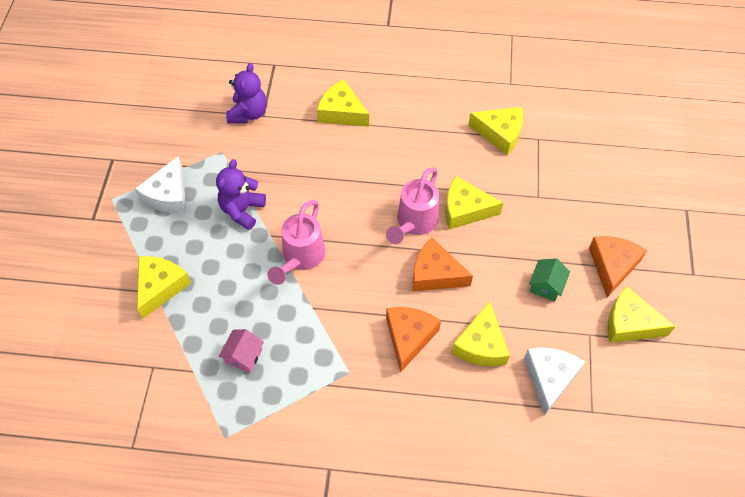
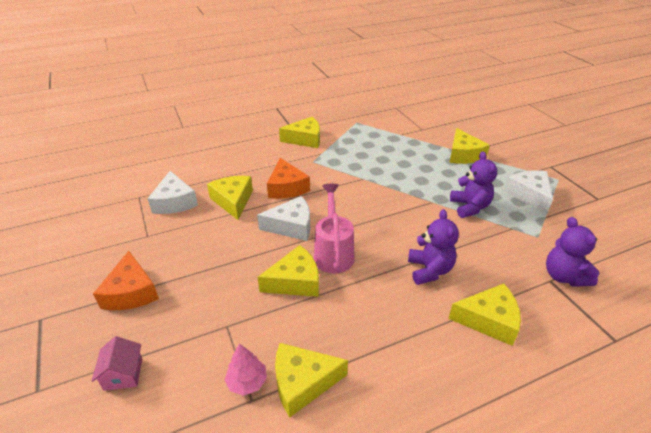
camera: 150 degrees right, 20 degrees down
pink house [218,329,264,373] -> pink house moved to [92,336,142,391]
pink watering can [268,200,325,285] -> none
orange cheese [413,238,473,291] -> white cheese [257,196,310,241]
green house [529,258,570,301] -> none
yellow cheese [608,286,676,343] -> yellow cheese moved to [279,117,320,148]
none -> pink tree [224,344,267,396]
none -> purple teddy bear [408,209,459,285]

